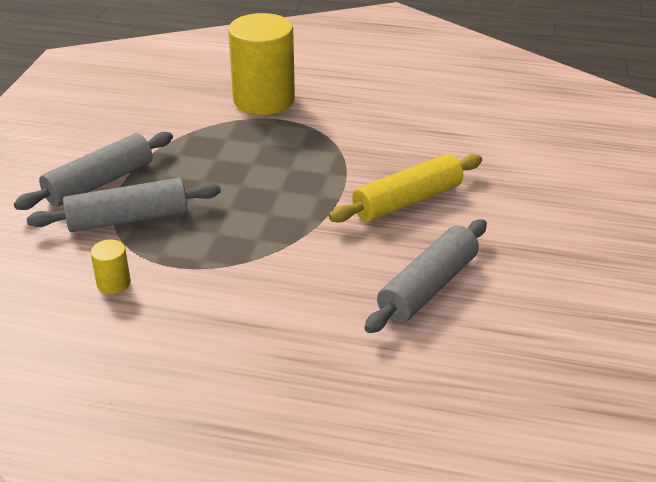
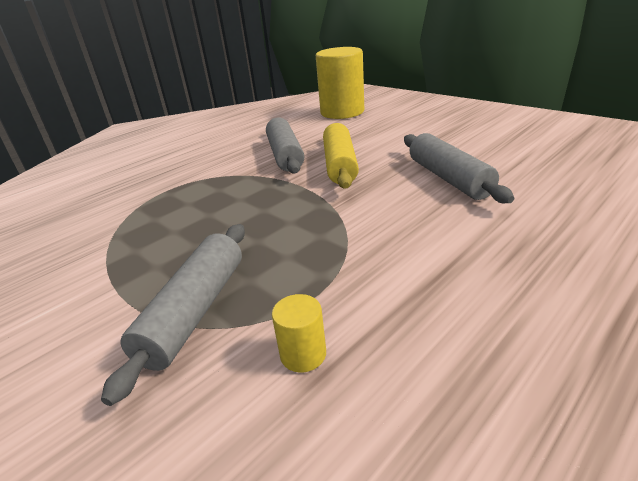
camera: 55 degrees left, 5 degrees down
grey rolling pin [14,132,173,210] -> grey rolling pin moved to [266,117,304,173]
yellow cylinder [228,13,295,115] -> yellow cylinder moved to [316,47,364,119]

